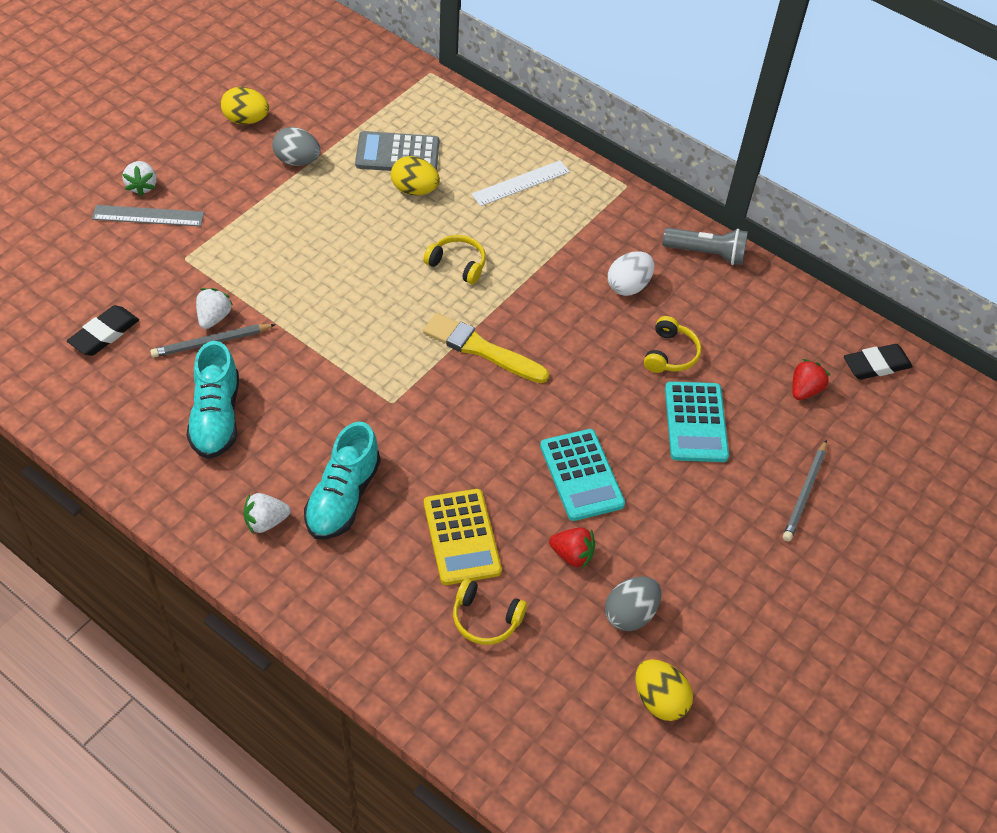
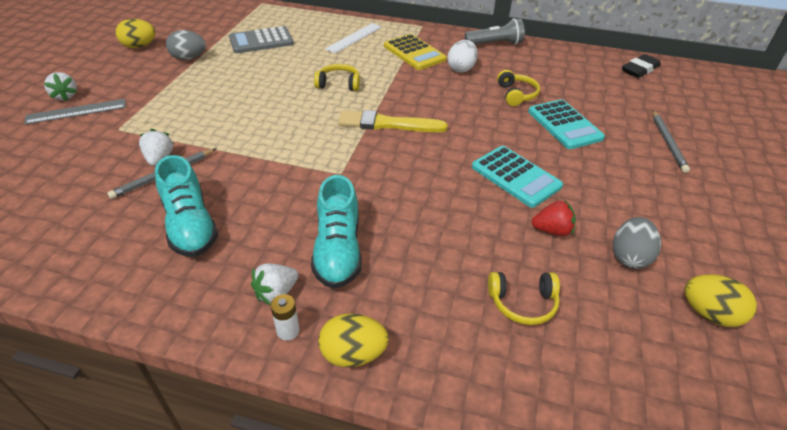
camera: 20 degrees left, 10 degrees down
black eraser [67,305,139,356] -> none
yellow egg [391,156,440,195] -> yellow egg moved to [318,313,389,367]
yellow calculator [424,489,502,585] -> yellow calculator moved to [384,34,447,70]
red strawberry [792,359,830,400] -> none
none -> white battery [271,294,300,341]

